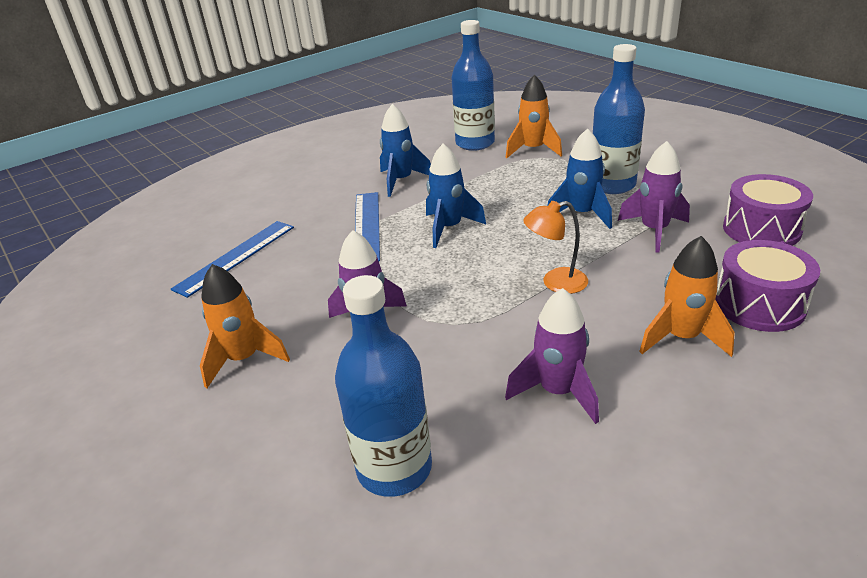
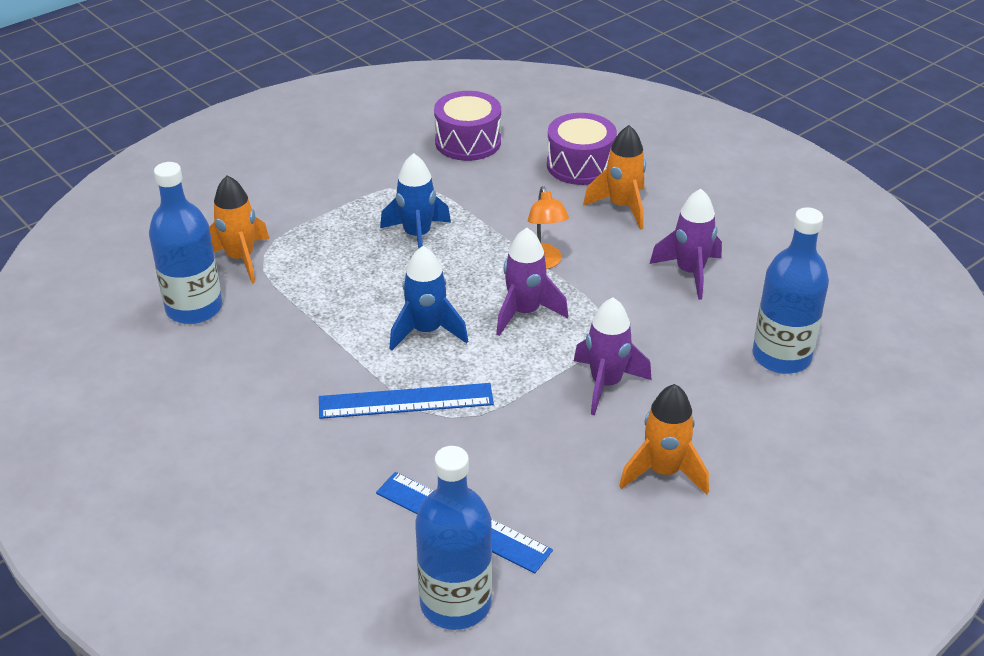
camera: 95 degrees left, 5 degrees up
blue rocket [380,104,431,197] -> none
blue bottle [593,44,645,194] -> blue bottle moved to [415,446,492,630]
purple rocket [618,141,690,252] -> purple rocket moved to [496,228,568,336]

